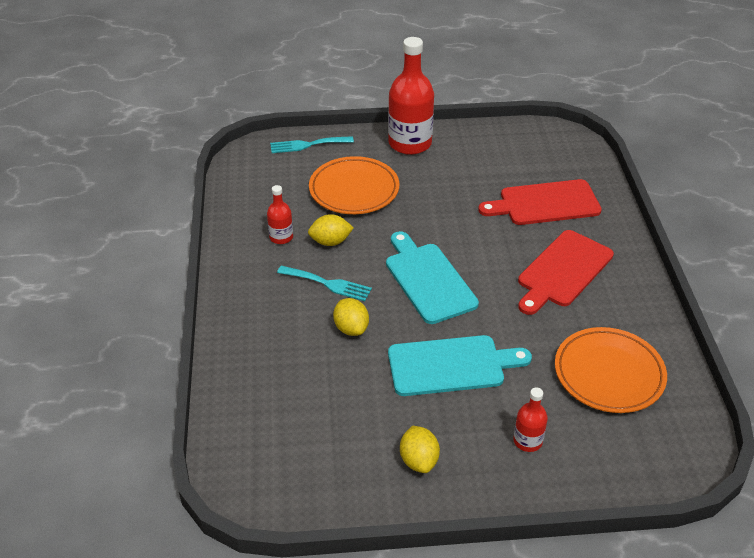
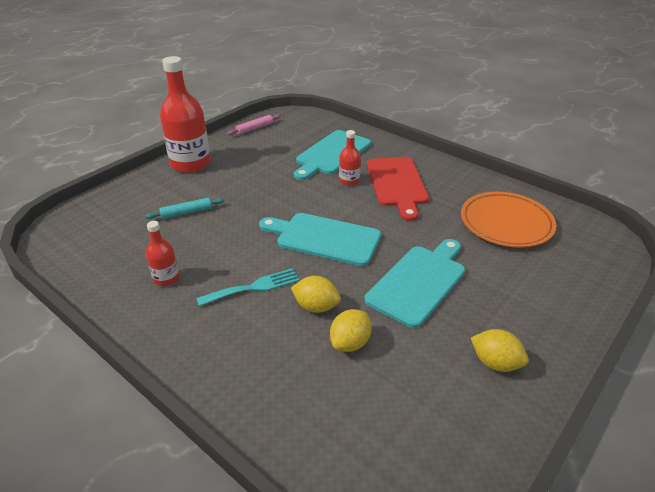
camera: 45 degrees left, 5 degrees down
turquoise fork [270,136,354,153] -> none
yellow lemon [308,214,354,246] -> yellow lemon moved to [330,309,372,352]
orange plate [309,156,399,214] -> turquoise rolling pin [145,198,225,219]
red cutting board [478,179,602,225] -> turquoise cutting board [294,130,371,180]
red bottle [513,387,548,452] -> red bottle moved to [339,130,361,186]
none -> pink rolling pin [227,114,281,135]

